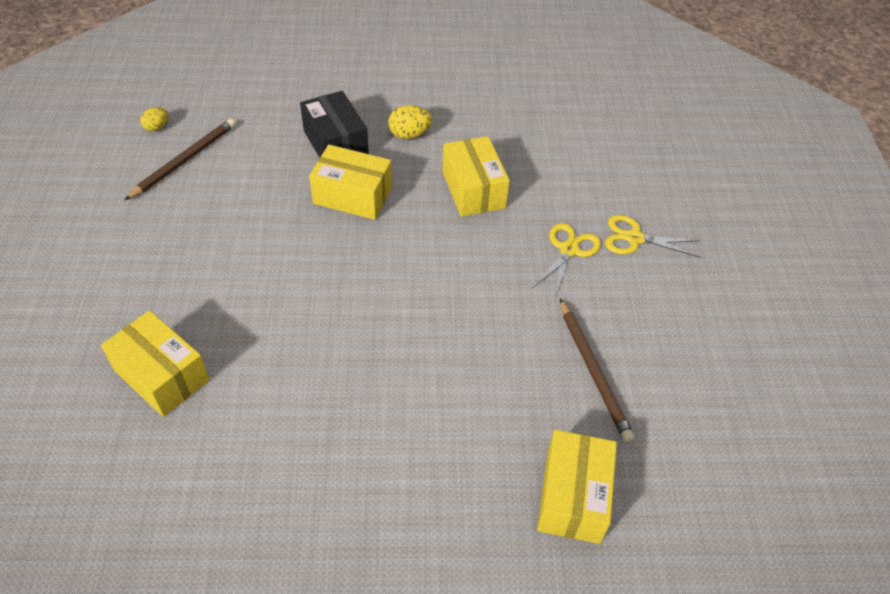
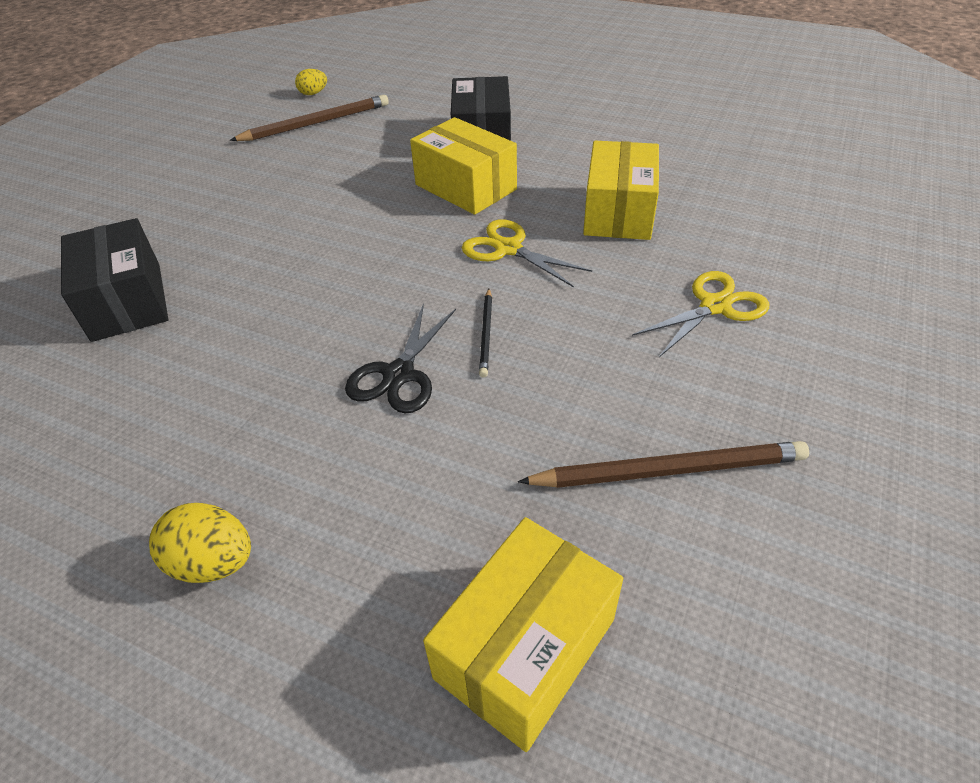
camera: 30 degrees right, 5 degrees down
yellow box [101,310,210,417] -> black box [61,218,169,342]
yellow egg [388,105,432,139] -> yellow egg moved to [149,503,251,583]
brown pencil [560,299,634,442] -> brown pencil turned 105 degrees counterclockwise [518,441,809,488]
yellow scissors [605,215,700,257] -> yellow scissors moved to [462,219,592,287]
none -> black scissors [345,303,456,414]
none -> black pencil [479,289,492,378]

